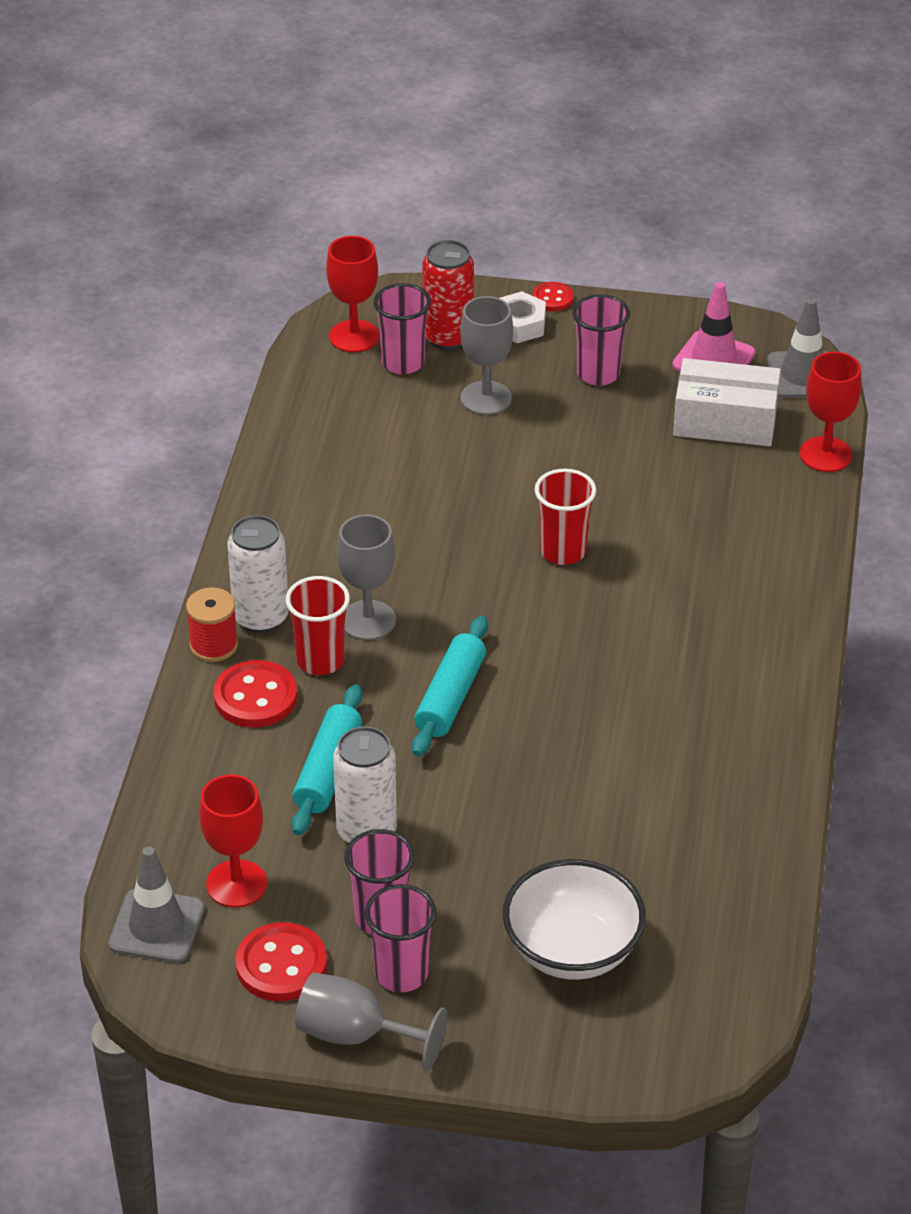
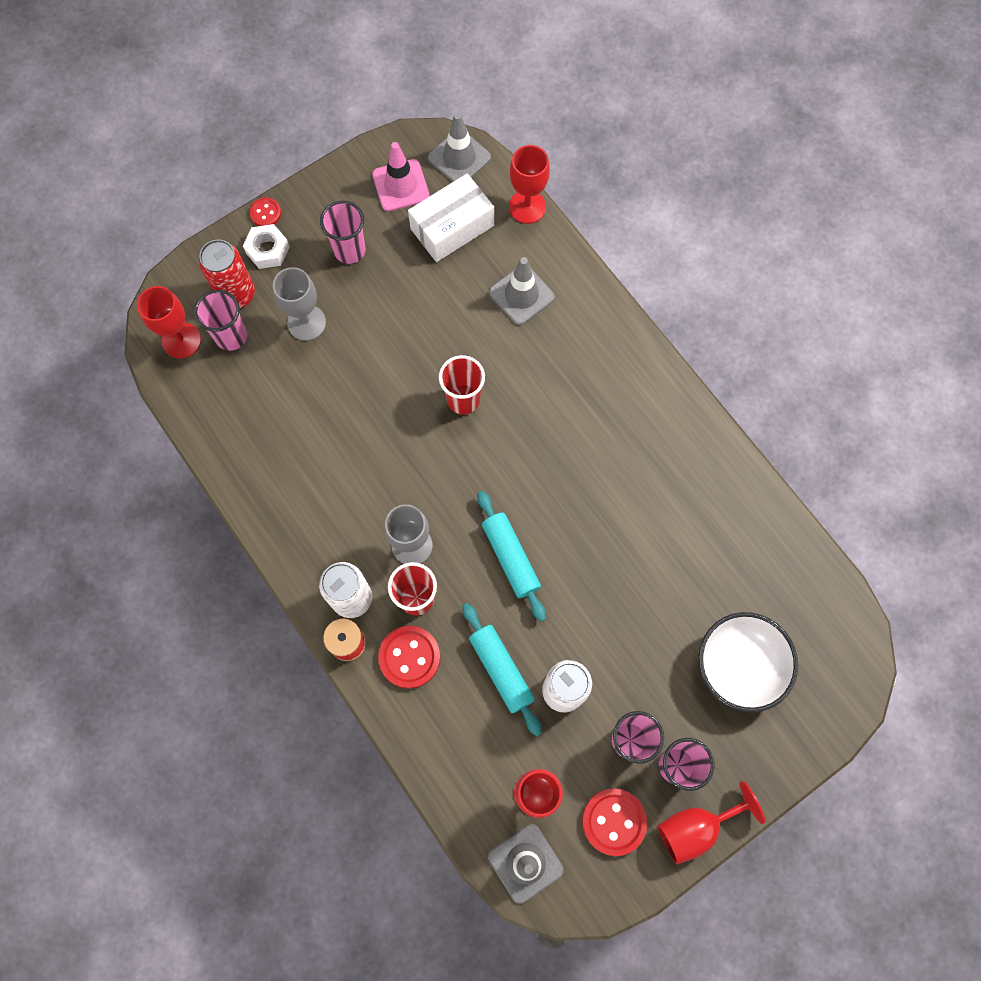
camera: 45 degrees left, 30 degrees up
grey goblet [295,973,447,1071] -> red goblet [658,781,765,864]
none -> grey traffic cone [489,257,555,325]

